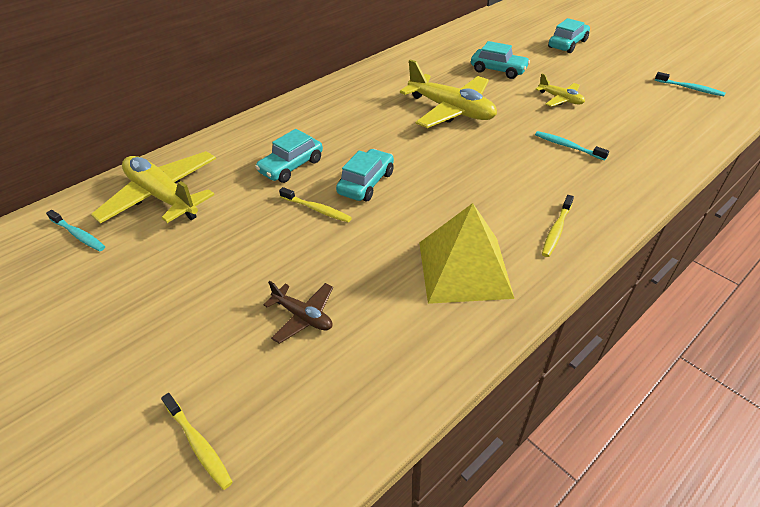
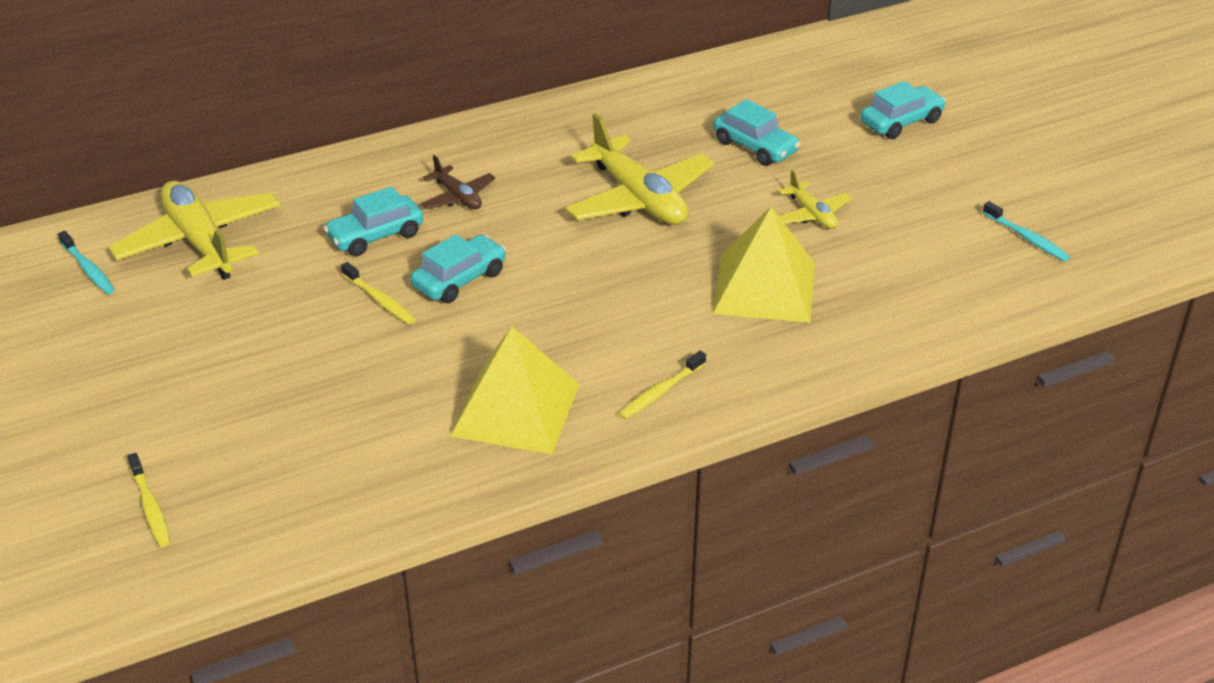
camera: 15 degrees right, 5 degrees down
brown plane [263,281,333,344] -> brown plane moved to [421,155,496,209]
turquoise toothbrush [535,131,609,161] -> yellow pyramid [713,207,815,323]

